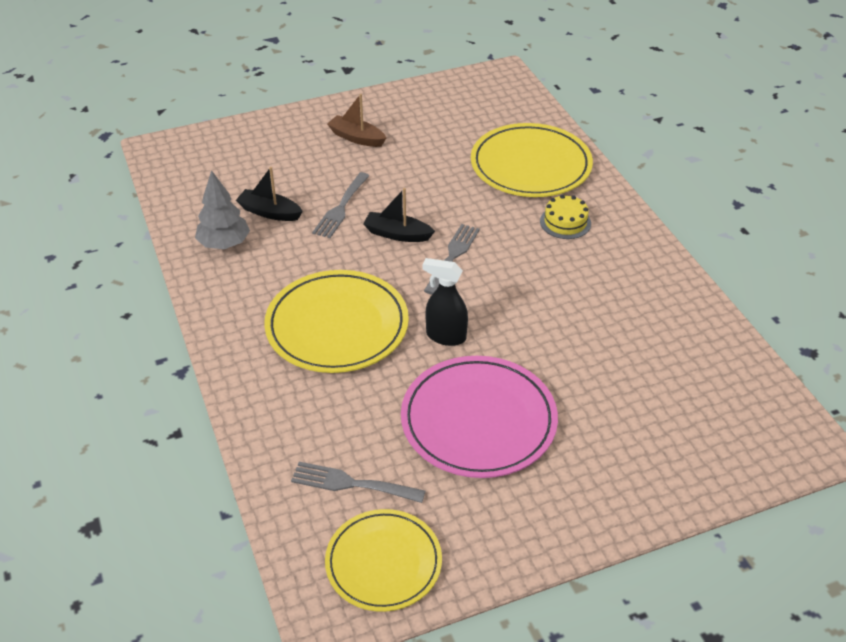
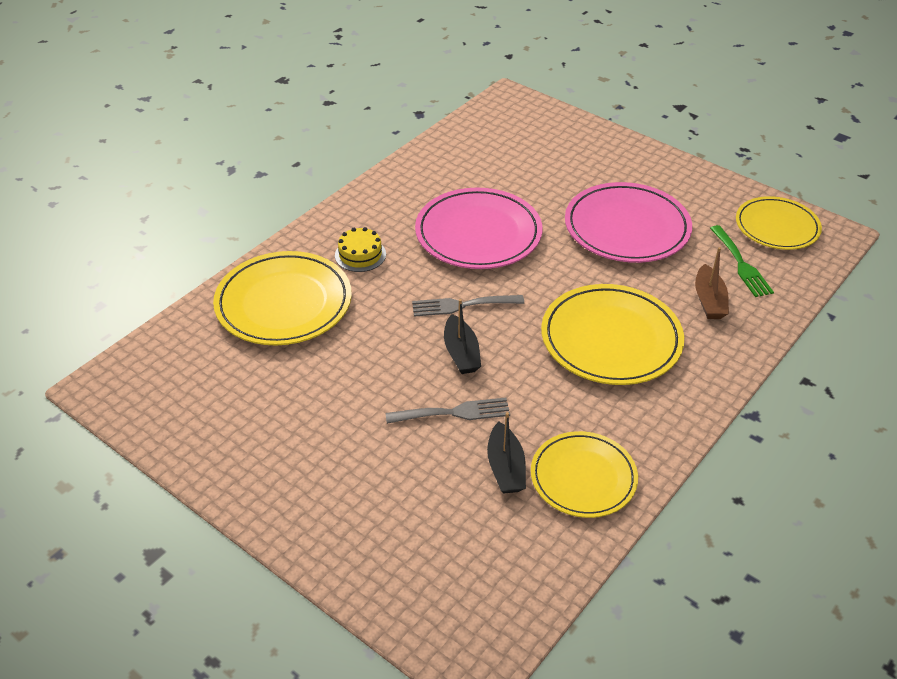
camera: 120 degrees left, 0 degrees up
grey tree [195,170,250,249] -> yellow plate [531,431,638,518]
grey fork [291,462,425,503] -> green fork [710,225,774,297]
brown boat [327,94,386,147] -> brown boat moved to [695,247,729,319]
black spray bottle [423,258,468,346] -> none
none -> pink plate [415,188,542,269]

